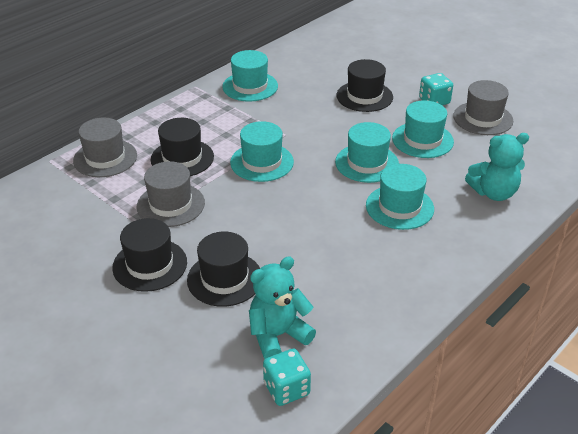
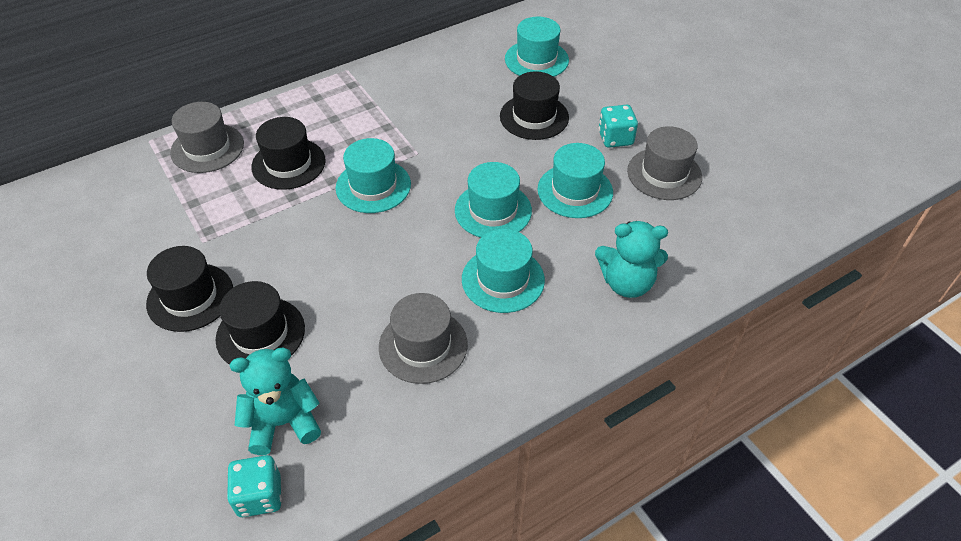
camera: 15 degrees right, 10 degrees up
grey hat [137,161,205,227] -> grey hat moved to [379,293,468,384]
turquoise hat [222,50,278,101] -> turquoise hat moved to [505,17,569,77]

